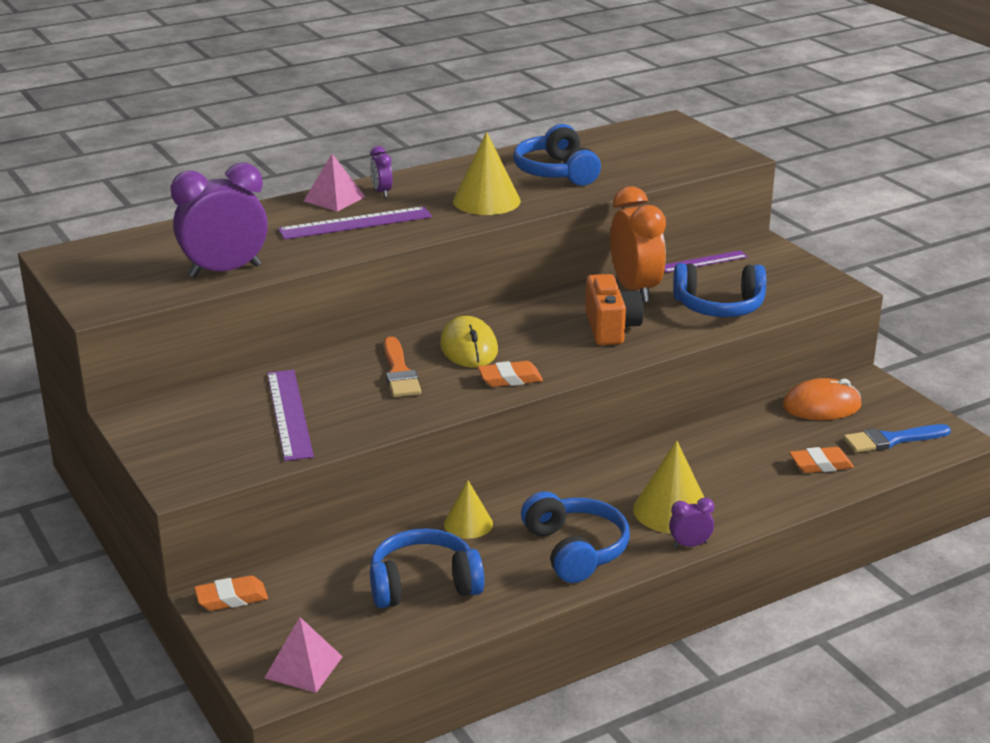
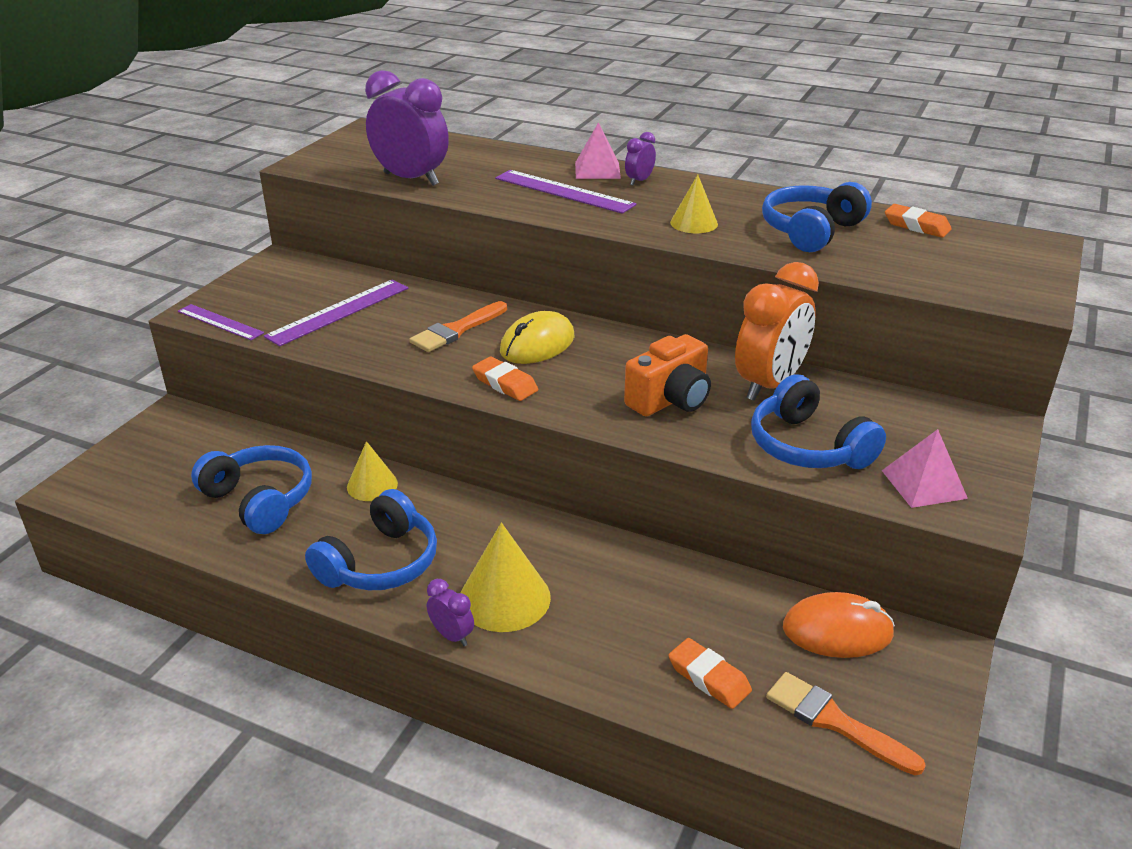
camera: 55 degrees right, 5 degrees up
orange eraser [194,575,268,611] -> orange eraser moved to [885,204,952,237]
pink pyramid [265,617,343,693] -> pink pyramid moved to [882,429,968,508]
yellow cone [453,132,521,215] -> yellow cone [670,175,718,233], size x0.63
purple ruler [664,250,748,273] -> purple ruler moved to [178,304,264,340]
orange mouse [783,378,862,420] -> orange mouse turned 45 degrees counterclockwise [783,592,895,658]
blue brush [843,424,951,453] -> orange brush [766,672,926,775]

